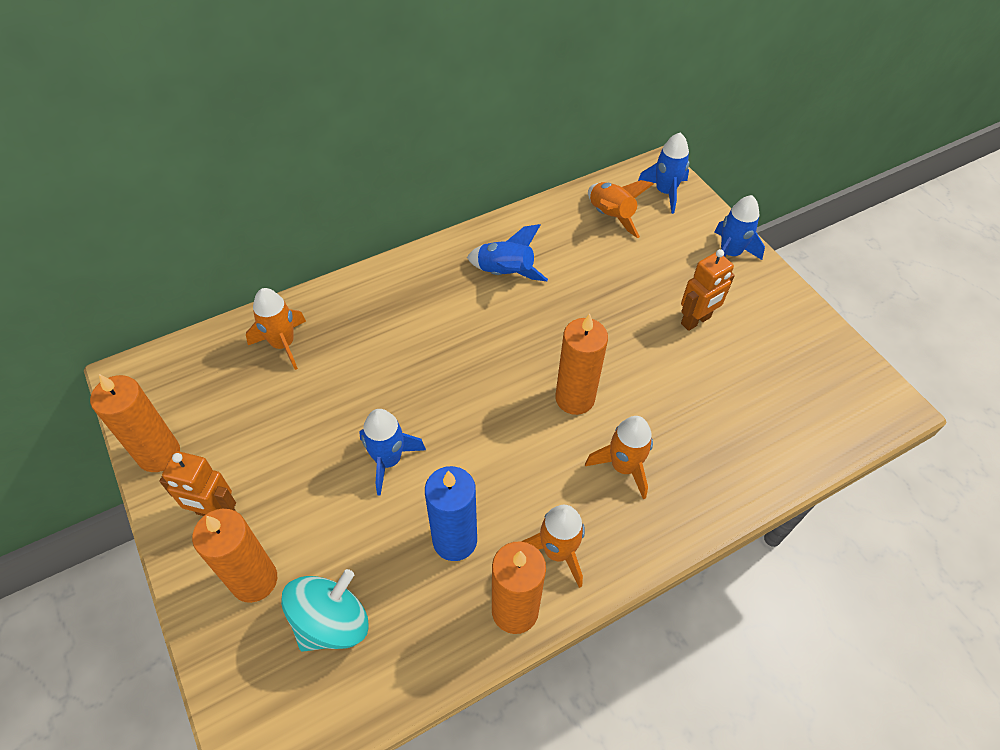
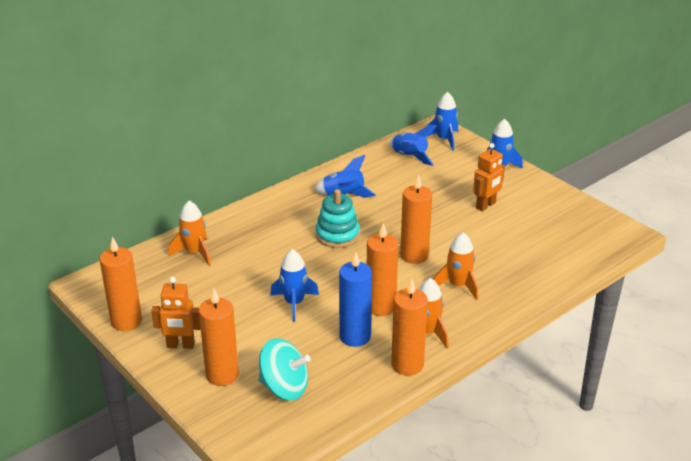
camera: 10 degrees left, 20 degrees down
turquoise spinning top [281,569,368,652] -> turquoise spinning top turned 75 degrees clockwise [259,338,311,400]
orange rocket [588,180,653,238] -> blue rocket [389,125,437,166]
none -> turquoise stacking toy [316,189,360,248]
none -> orange candle [367,223,398,316]

